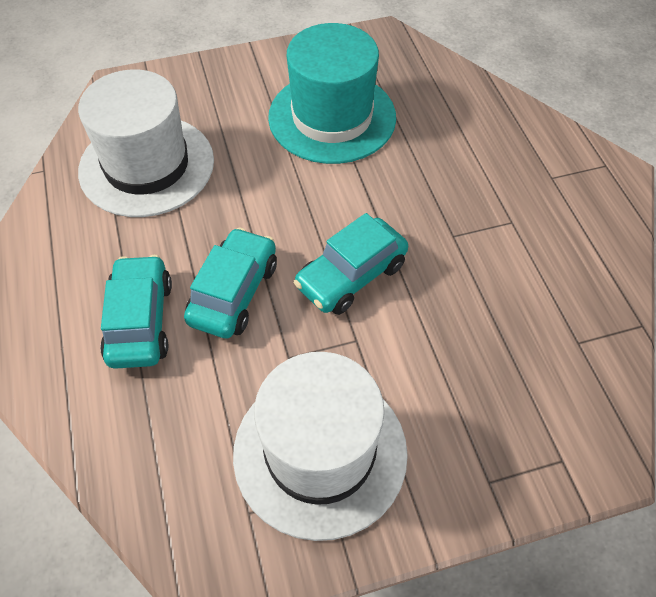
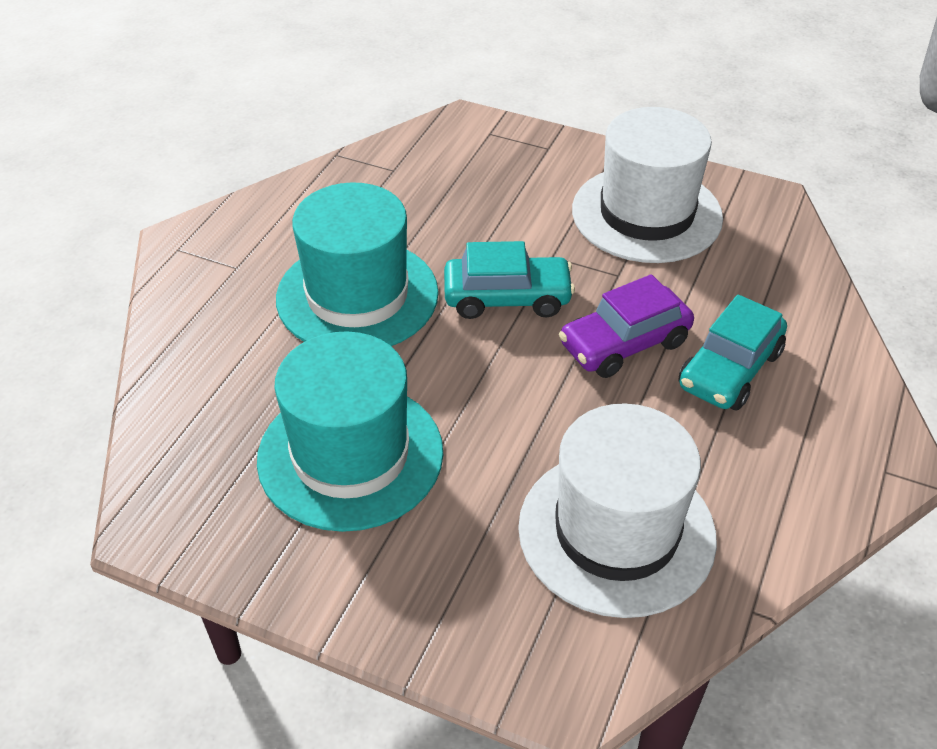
camera: 140 degrees left, 10 degrees down
turquoise car [184,227,277,339] -> purple car [559,274,694,378]
none -> turquoise hat [276,182,439,346]

